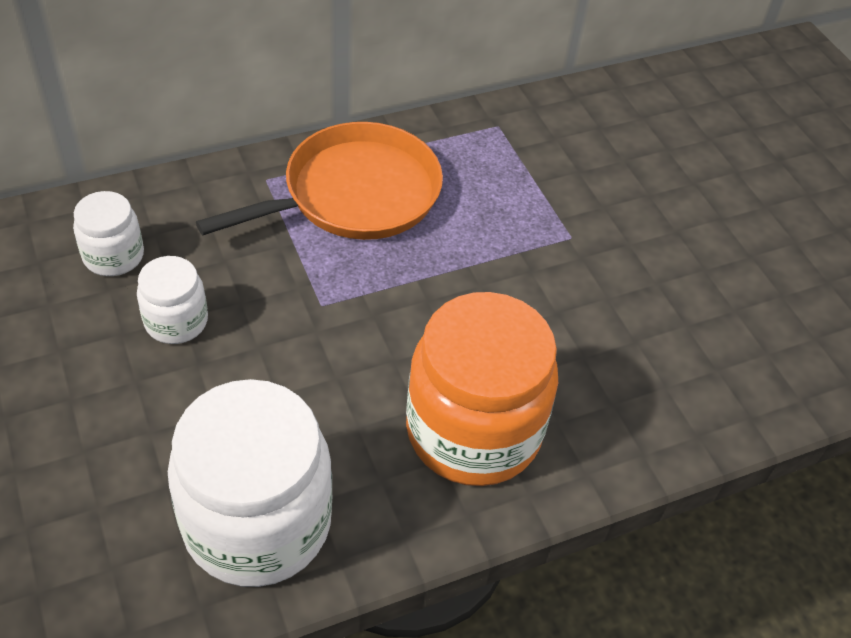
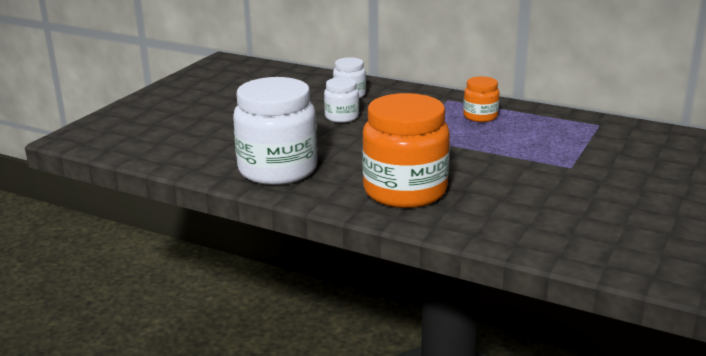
camera: 55 degrees right, 25 degrees down
orange pan [196,122,443,240] -> orange jar [463,76,500,122]

